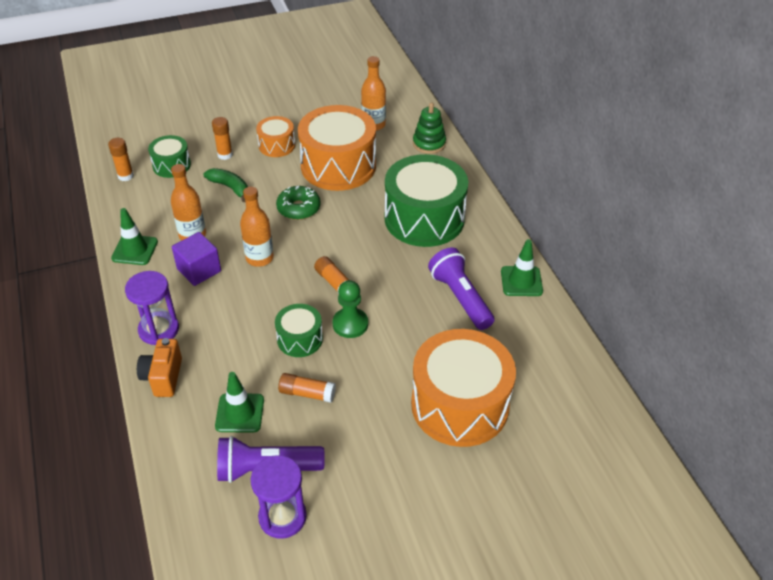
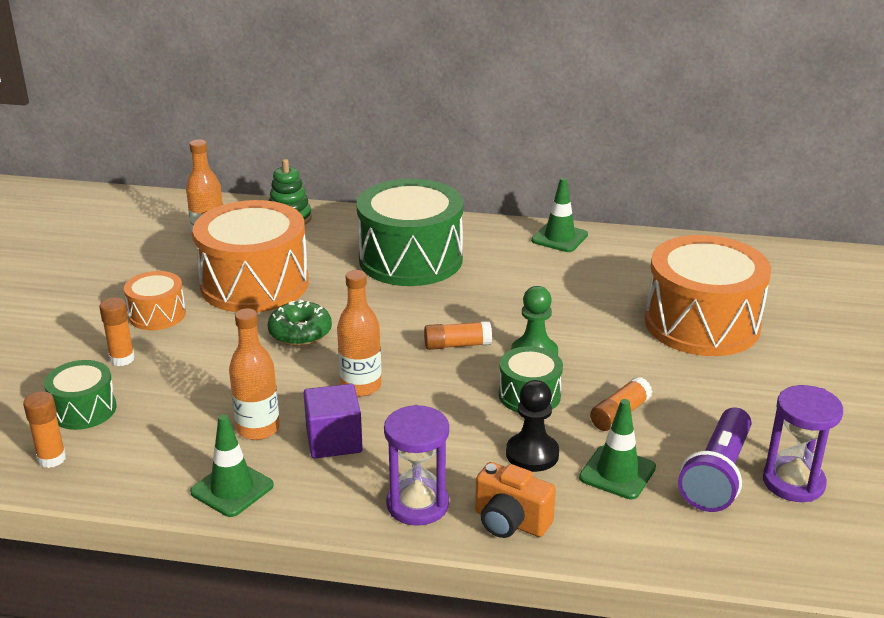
camera: 60 degrees left, 15 degrees down
green banana [204,168,248,202] -> none
purple flashlight [428,247,495,330] -> none
none -> black pawn [506,380,559,472]

